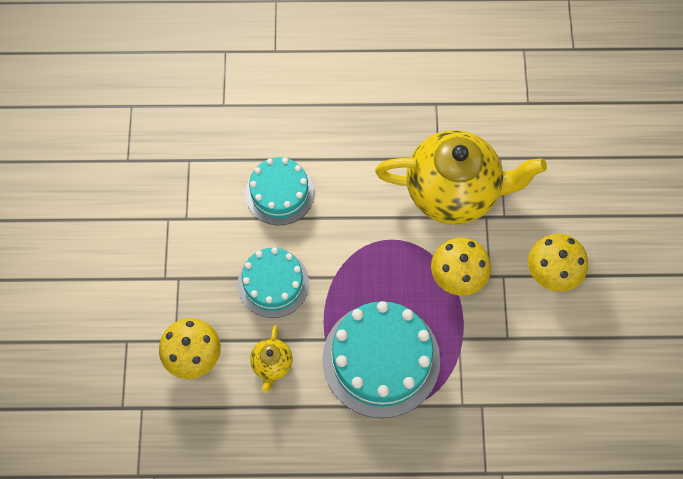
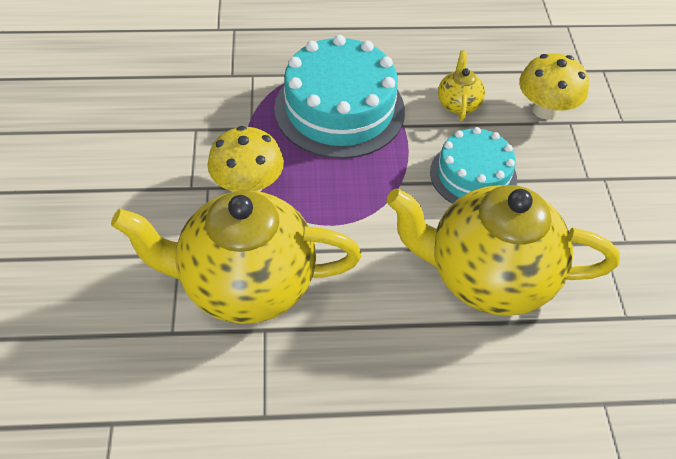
camera: 175 degrees right, 15 degrees down
turquoise cake [245,157,315,225] -> yellow teapot [386,185,620,316]
yellow mushroom [528,234,588,292] -> none

